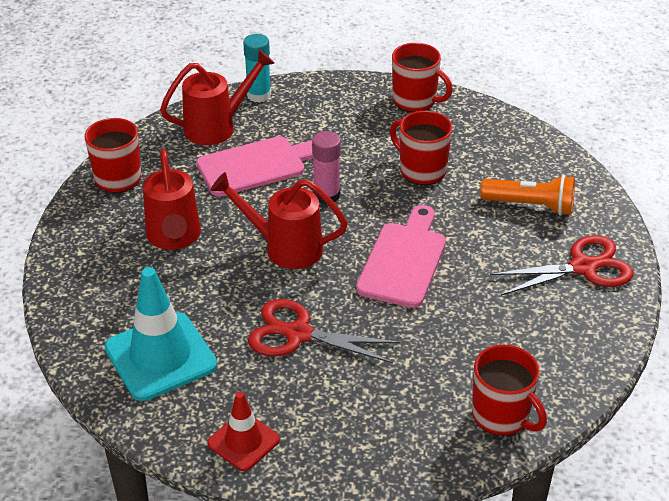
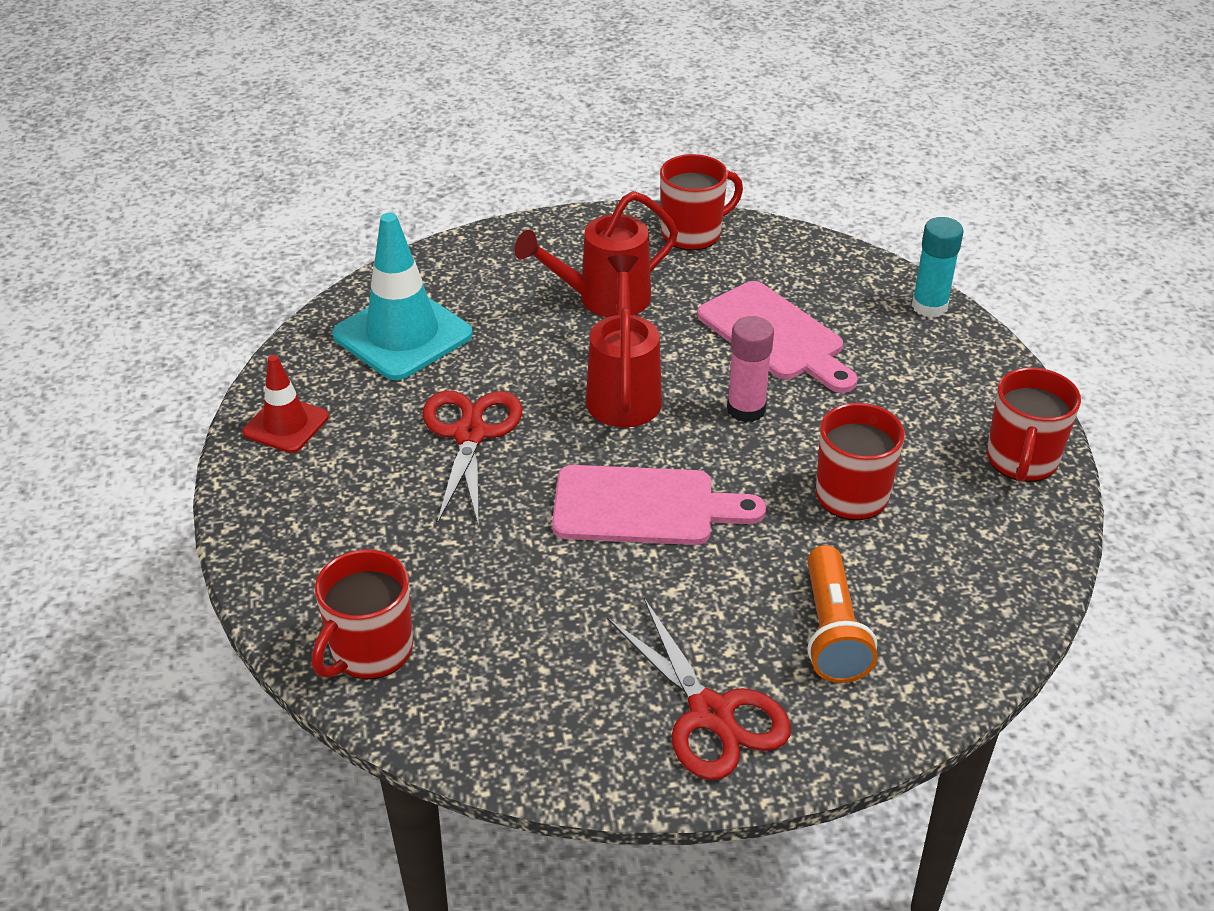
camera: 75 degrees right, 0 degrees up
red watering can [160,49,275,145] -> none

